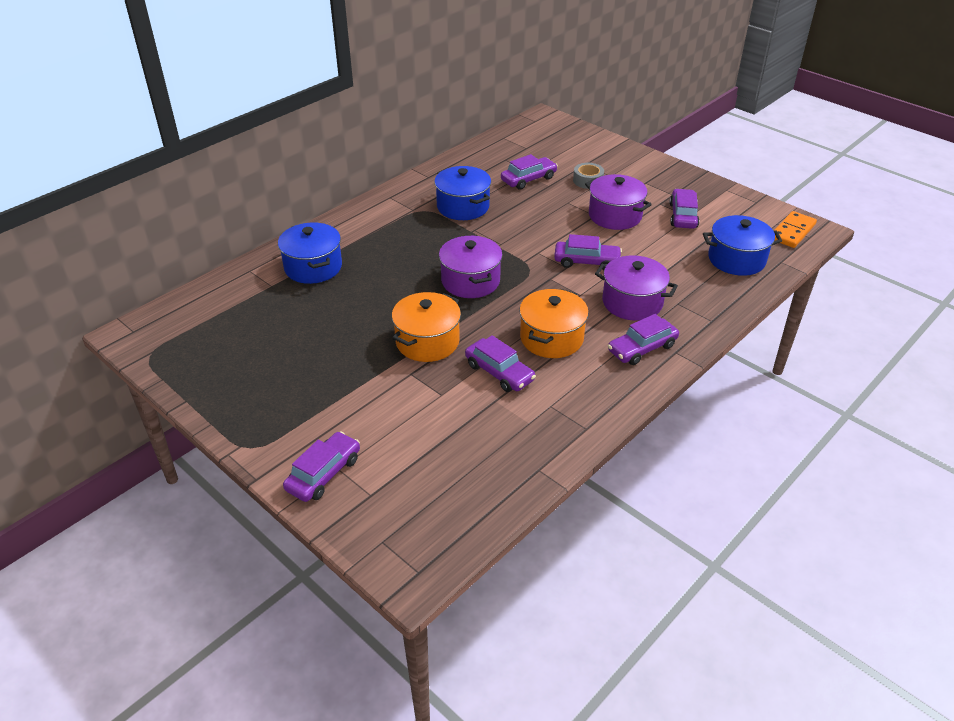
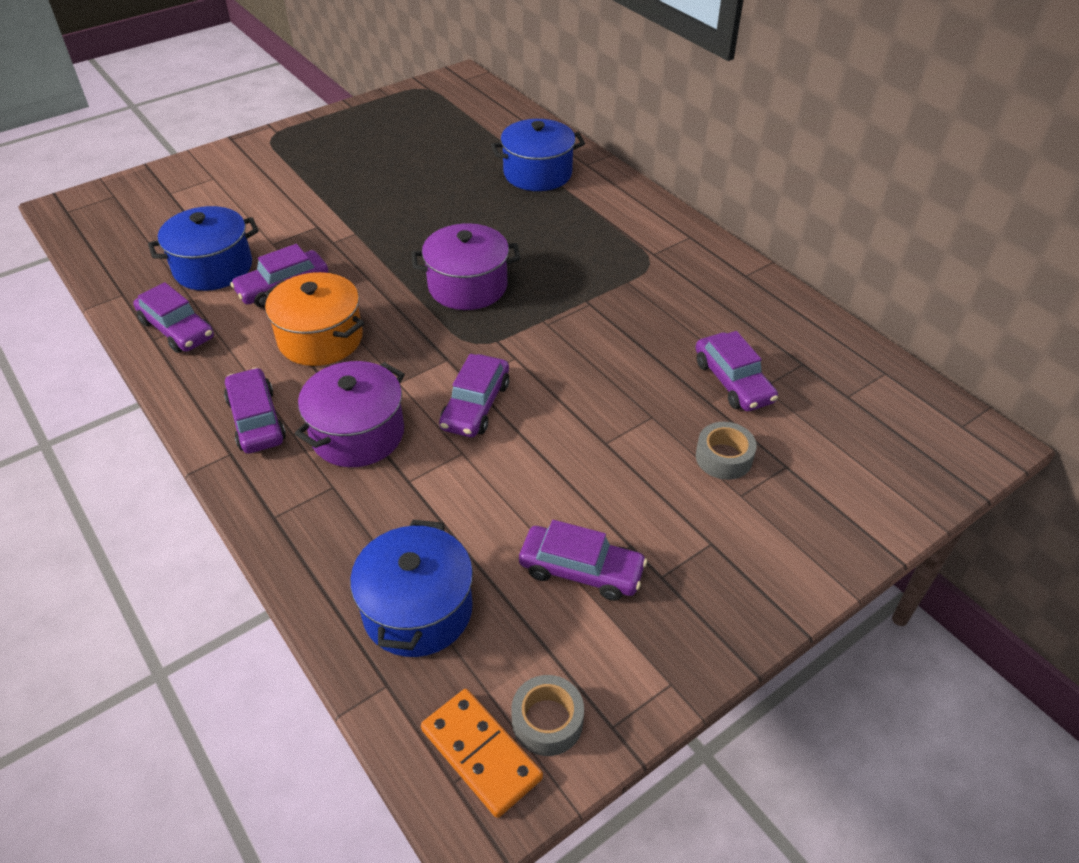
camera: 100 degrees right, 5 degrees up
purple car [283,431,360,502] -> purple car moved to [133,282,214,353]
orange pot [392,292,461,362] -> none
blue pot [434,166,491,220] -> blue pot moved to [148,206,259,291]
purple pot [585,174,652,230] -> none
none -> grey tape [511,675,584,756]

